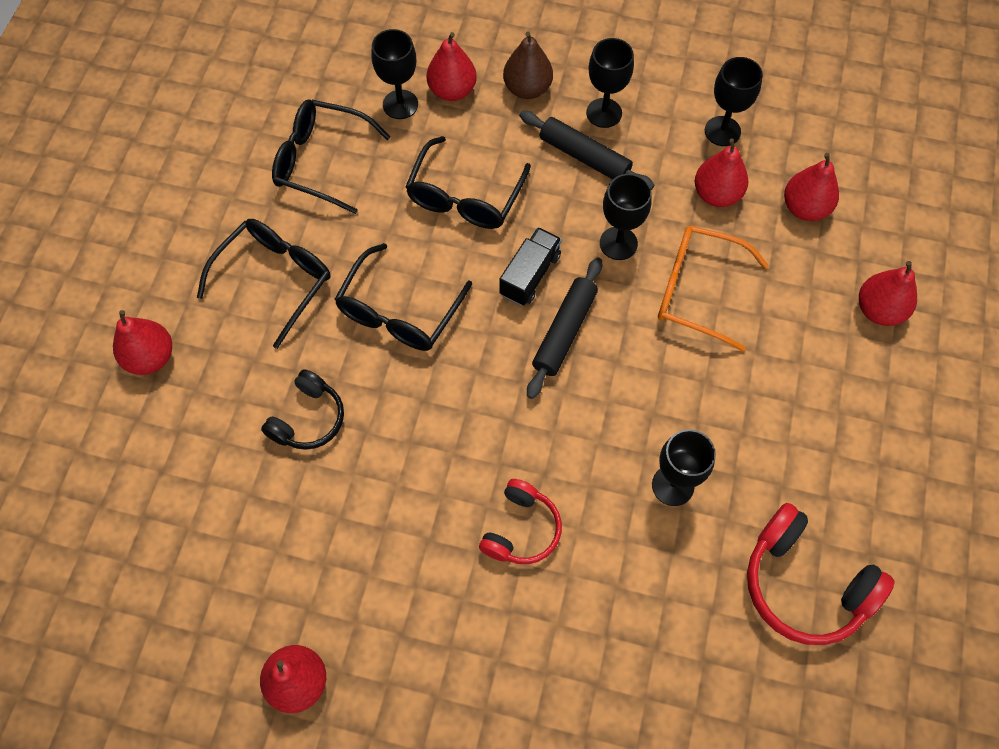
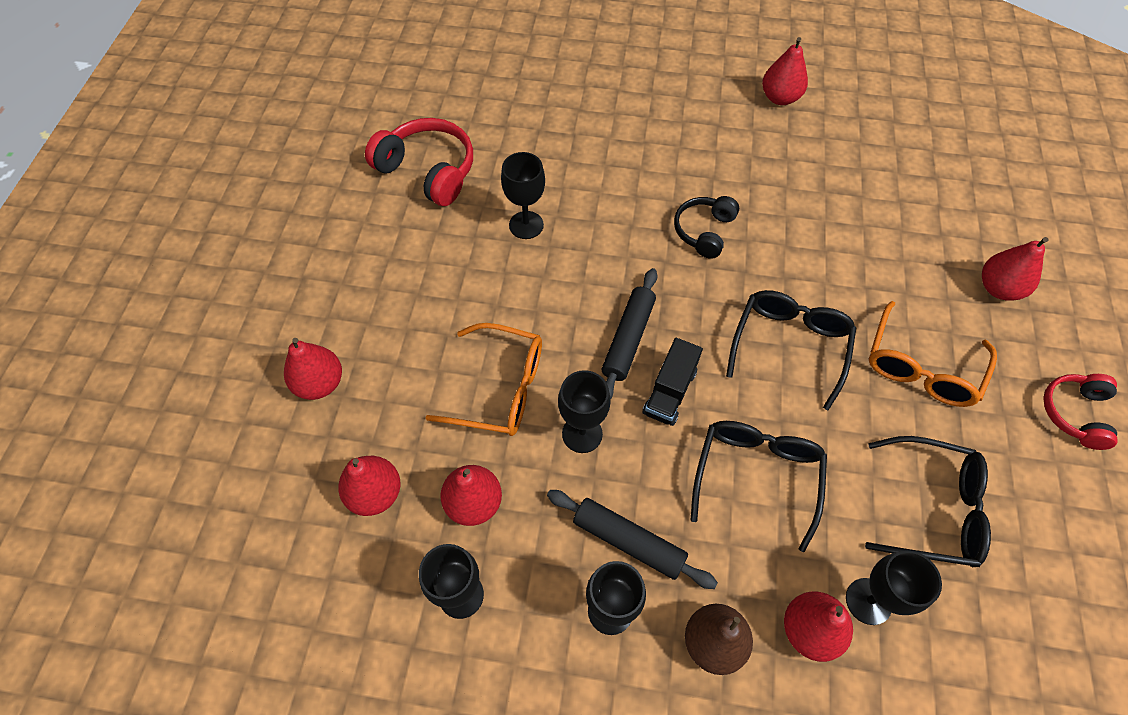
camera: 175 degrees right, 5 degrees down
black glasses [197,219,330,349] -> orange glasses [869,301,997,407]
black headphones [261,369,344,450] -> black headphones moved to [674,196,739,259]
red headphones [479,479,562,564] -> red headphones moved to [1043,374,1118,450]

